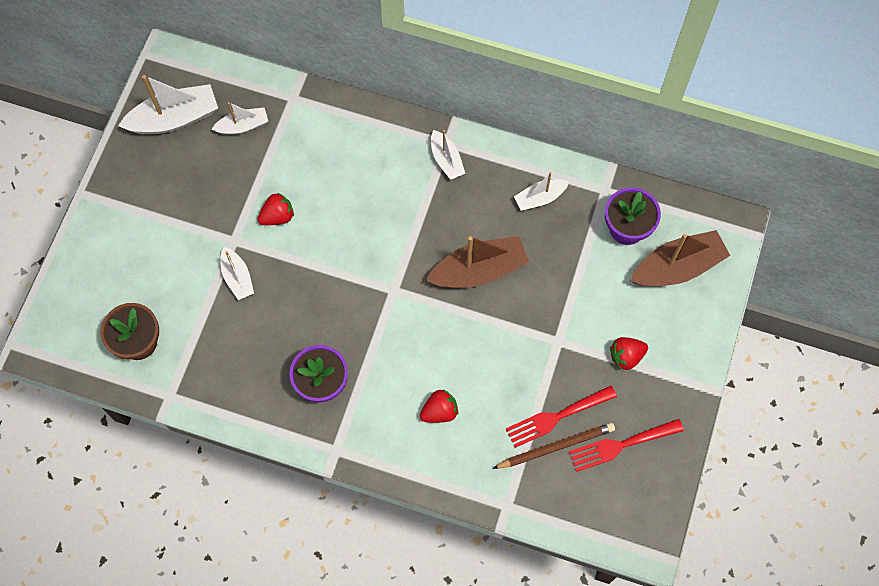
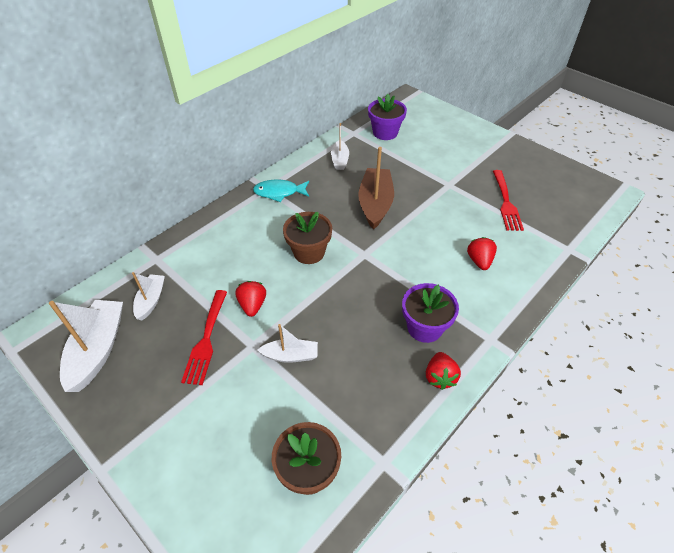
camera: 65 degrees left, 20 degrees down
white boat [431,130,465,180] -> turquoise fish [253,179,309,202]
brown pencil [492,423,615,469] -> none
red fork [569,419,684,472] -> red fork moved to [181,290,227,385]
red strawberry [610,337,648,370] -> red strawberry moved to [426,352,461,390]
brown boat [631,230,730,286] -> none
none -> brown flower pot [283,212,332,264]

